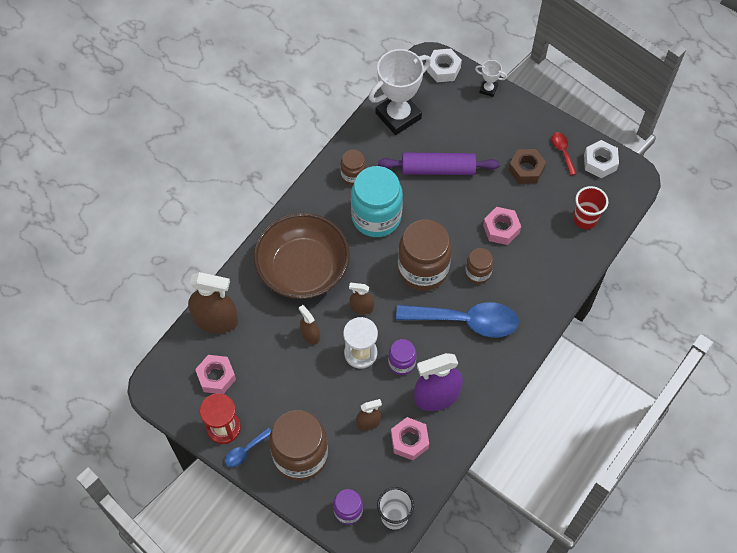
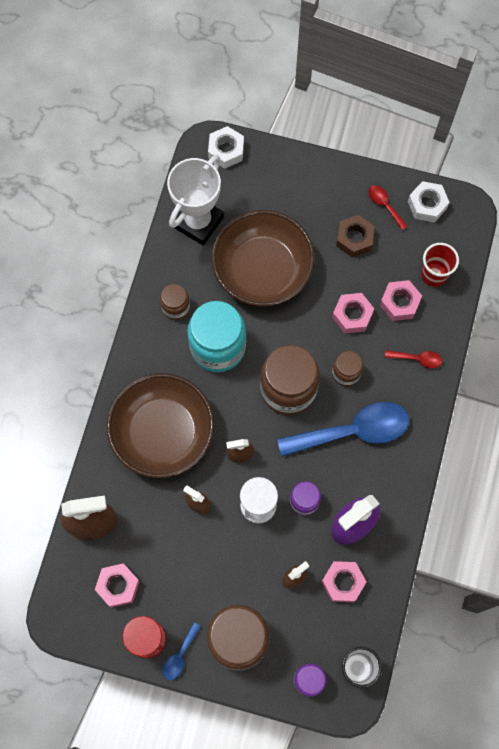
camera: 20 degrees left, 10 degrees up
purple rolling pin [378,153,500,175] -> brown bowl [212,210,315,306]
white trophy [475,60,507,97] -> none
none -> pink nut [380,280,422,321]
none -> red spoon [385,350,443,368]

